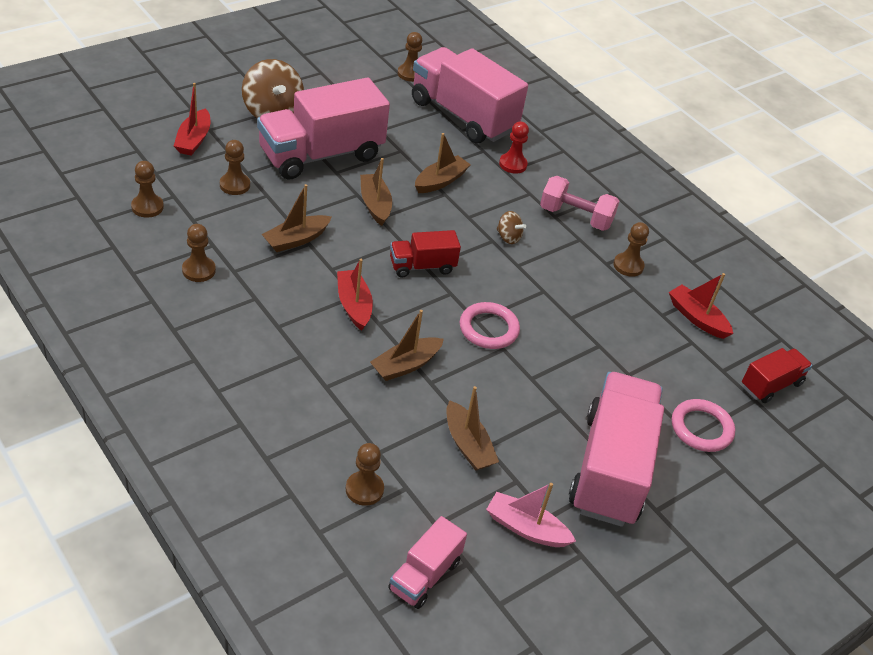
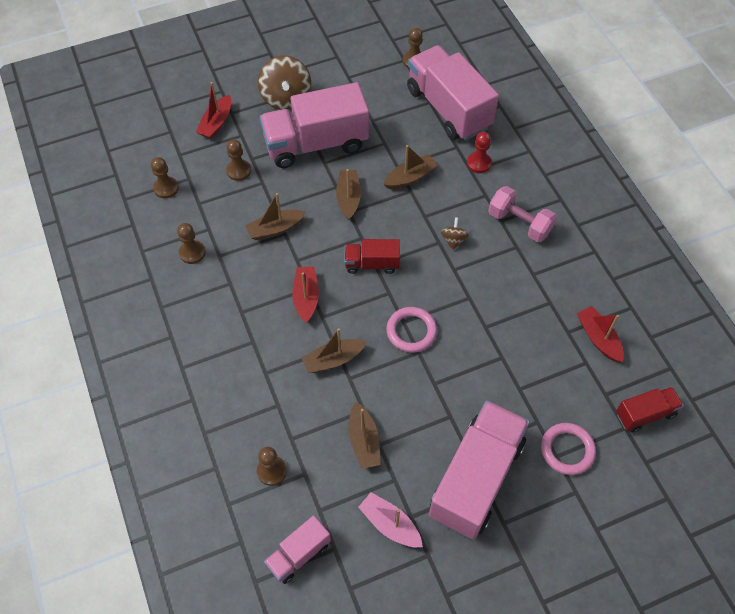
camera: 20 degrees right, 15 degrees up
brown spinning top [497,211,526,244] -> brown spinning top turned 135 degrees counterclockwise [441,217,469,251]
brown pawn [613,222,649,277] -> none

